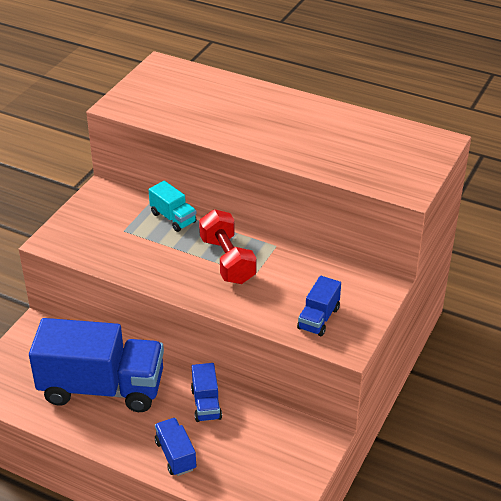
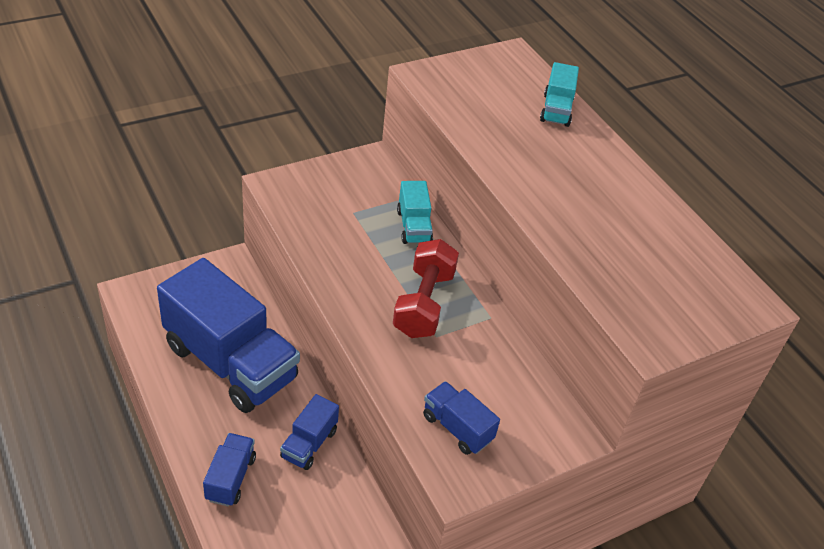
camera: 30 degrees right, 5 degrees up
blue truck [297,276,341,336] -> blue truck turned 75 degrees clockwise [423,381,500,455]
none -> turquoise truck [540,62,579,127]

